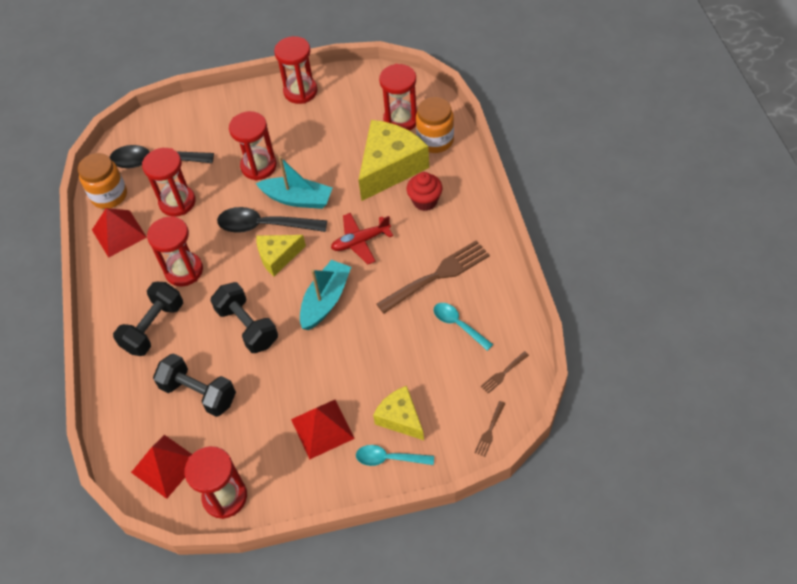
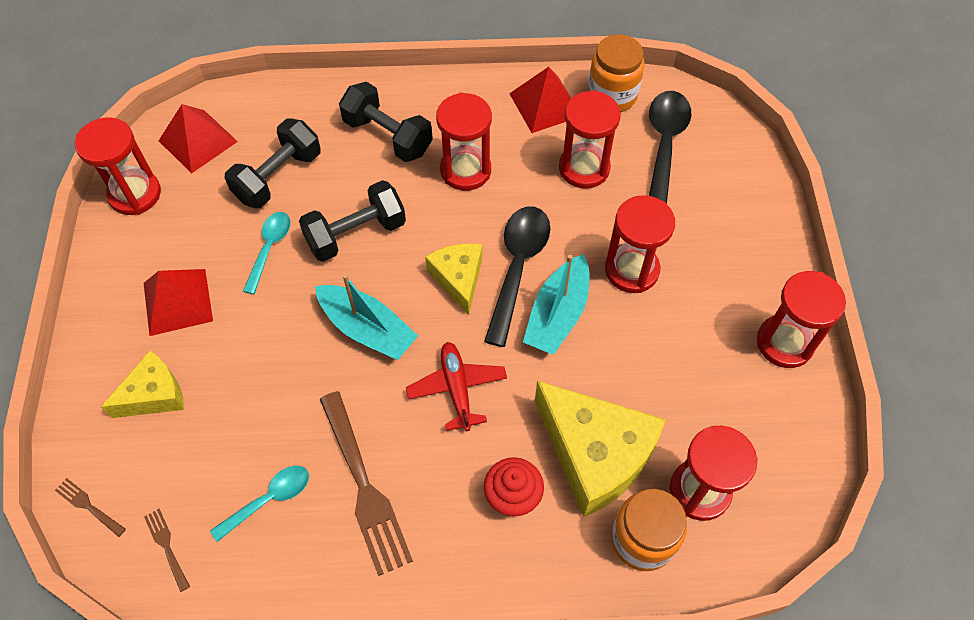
camera: 95 degrees right, 5 degrees up
turquoise spoon [356,445,434,466] -> turquoise spoon moved to [243,212,290,294]

